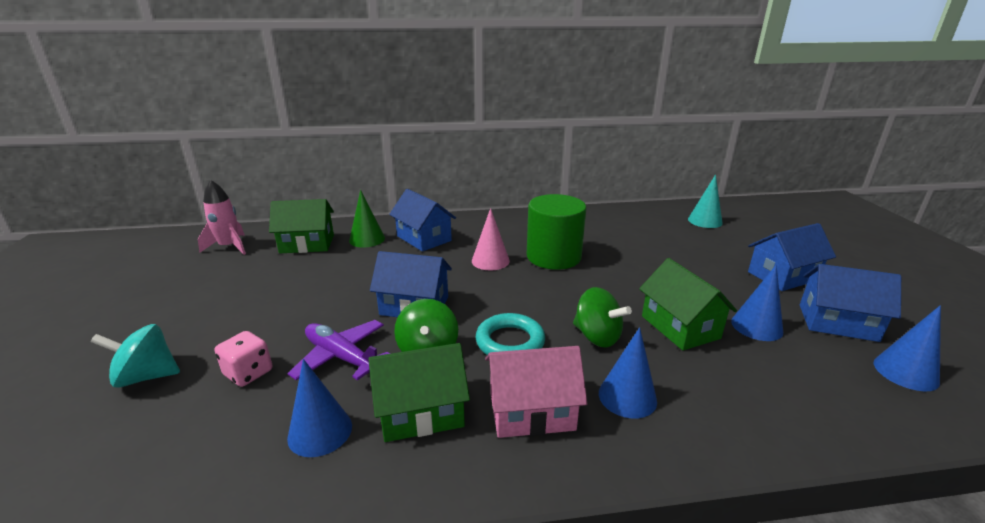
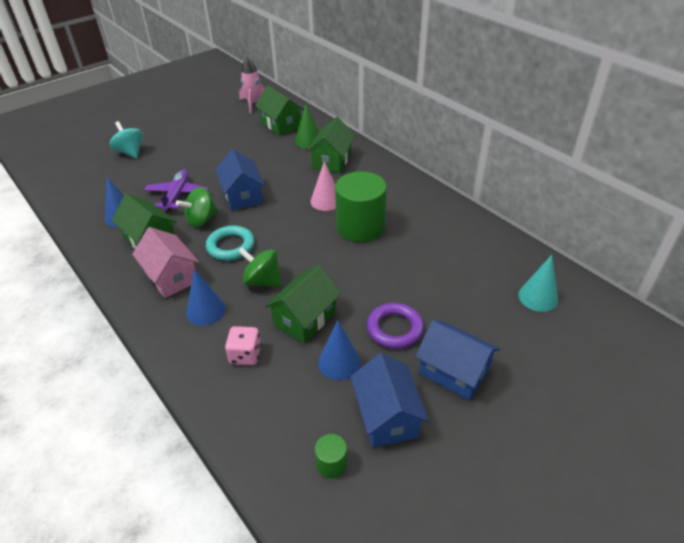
camera: 60 degrees right, 15 degrees up
pink dice [215,331,272,387] -> pink dice moved to [225,326,261,365]
blue house [389,189,456,252] -> green house [307,117,355,173]
green spinning top [573,287,632,348] -> green spinning top turned 105 degrees clockwise [238,247,282,287]
blue cone [874,305,941,391] -> green cylinder [315,434,347,479]
none -> purple ring [367,303,424,349]

